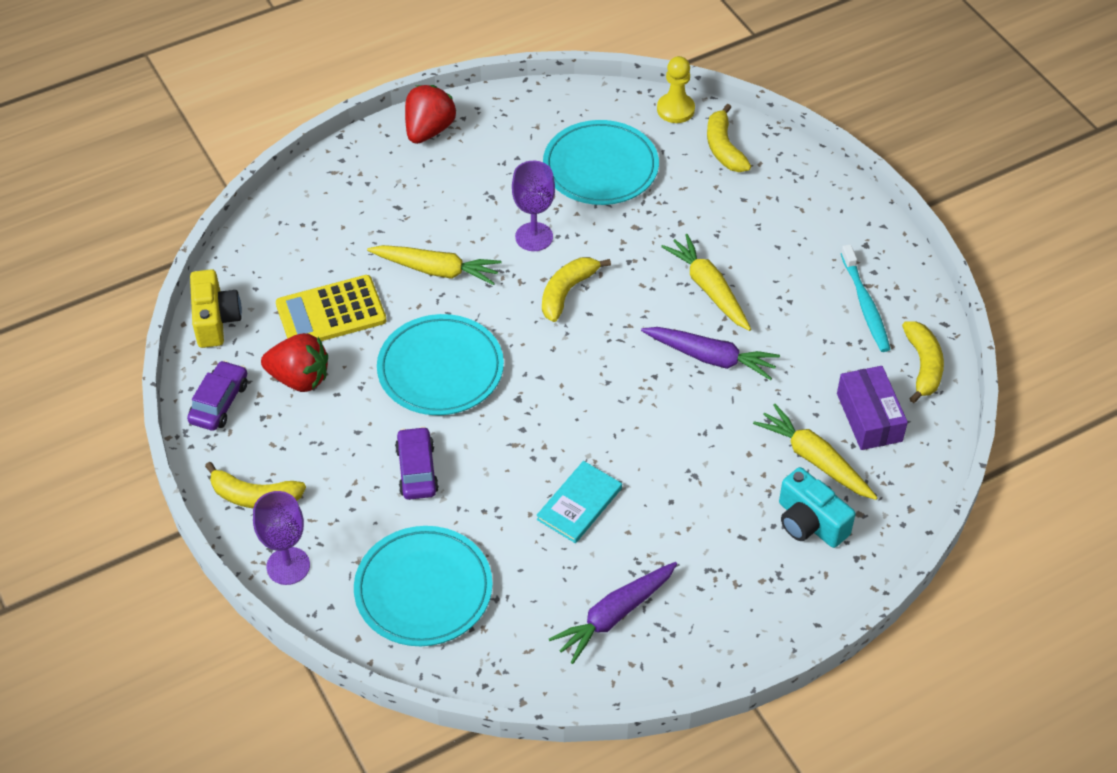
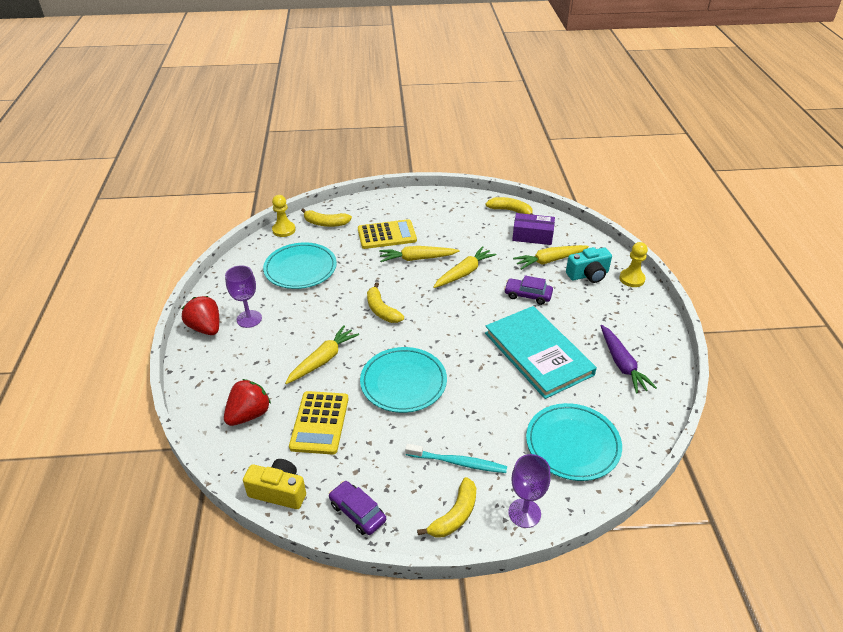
camera: 65 degrees left, 10 degrees down
red strawberry [261,333,328,392] -> red strawberry moved to [224,379,271,426]
purple car [395,426,439,500] -> purple car moved to [504,275,553,305]
purple goblet [512,161,555,251] -> purple goblet moved to [225,265,262,328]
turquoise book [537,461,622,543] -> turquoise book [485,306,597,399], size x2.03
purple carrot [641,327,780,380] -> yellow carrot [433,246,496,288]
turquoise toothbrush [841,244,890,352] -> turquoise toothbrush moved to [405,444,507,473]
none -> yellow calculator [358,219,417,249]
none -> yellow pawn [619,242,648,287]

